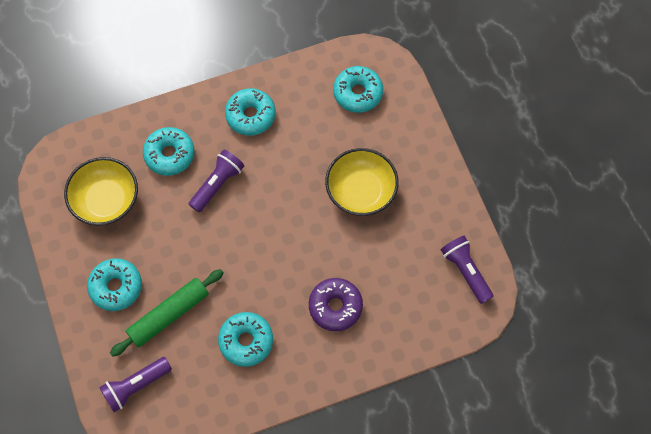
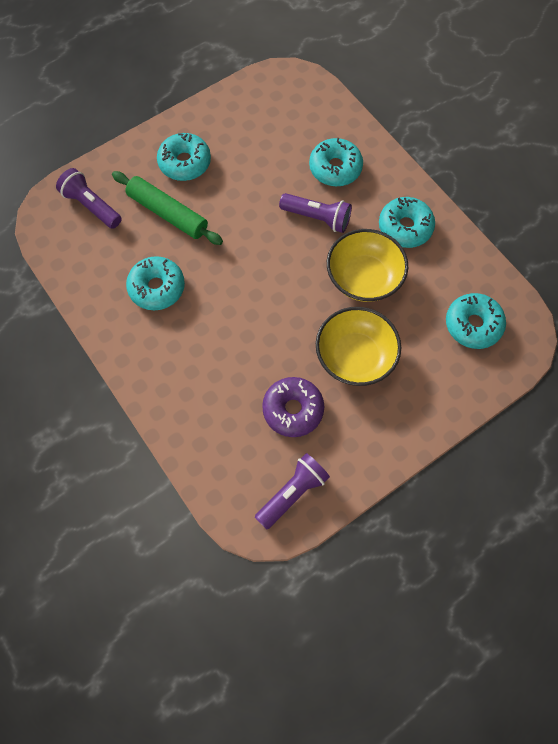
camera: 75 degrees right, 0 degrees up
yellow bowl [64,157,138,226] -> yellow bowl moved to [327,229,408,302]
purple donut [309,278,363,331] -> purple donut moved to [262,377,324,437]

